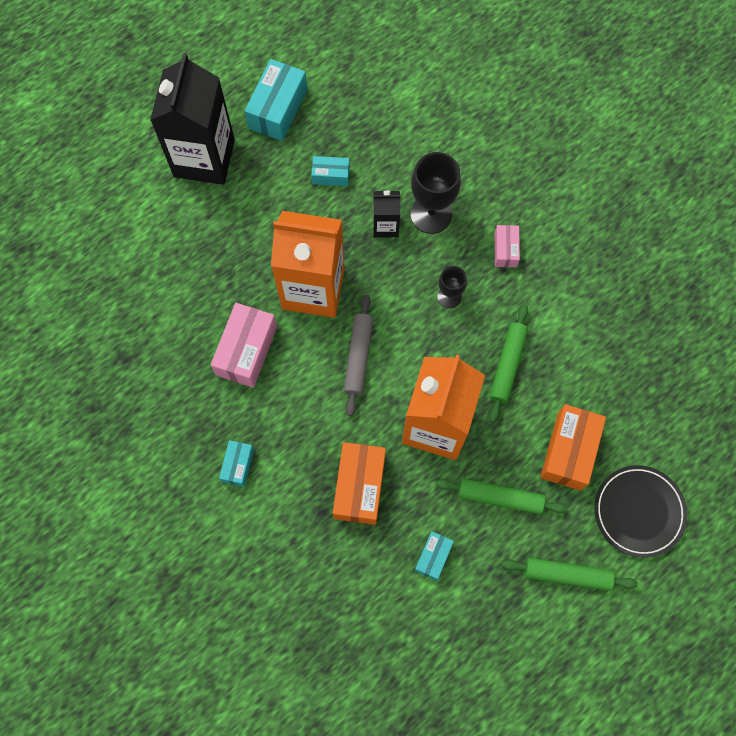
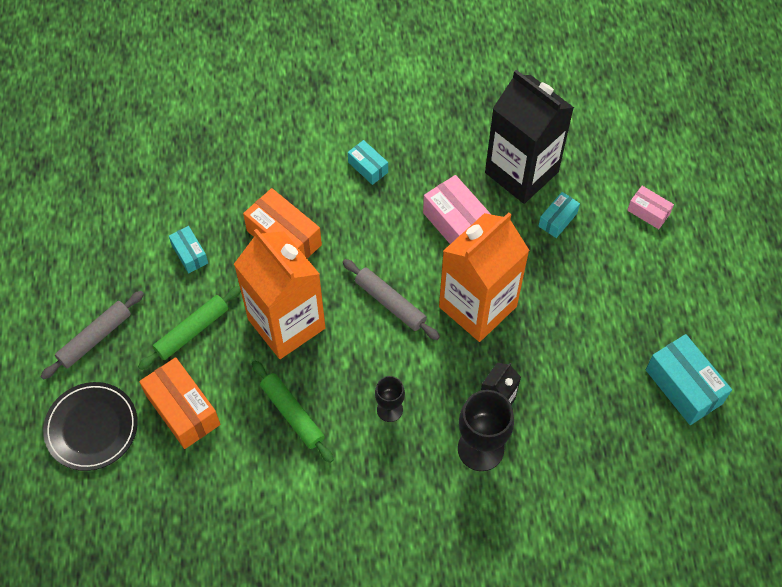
camera: 125 degrees right, 10 degrees down
black carton [150,53,235,185] -> black carton moved to [485,70,574,204]
turquoise box [311,156,350,186] -> turquoise box moved to [539,192,580,238]
pink box [495,225,520,267] -> pink box moved to [627,186,674,229]
green rolling pin [502,558,638,591] -> grey rolling pin [41,291,144,379]

